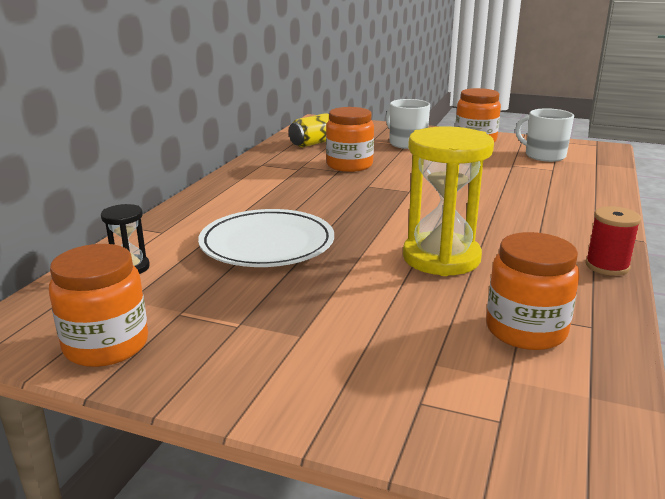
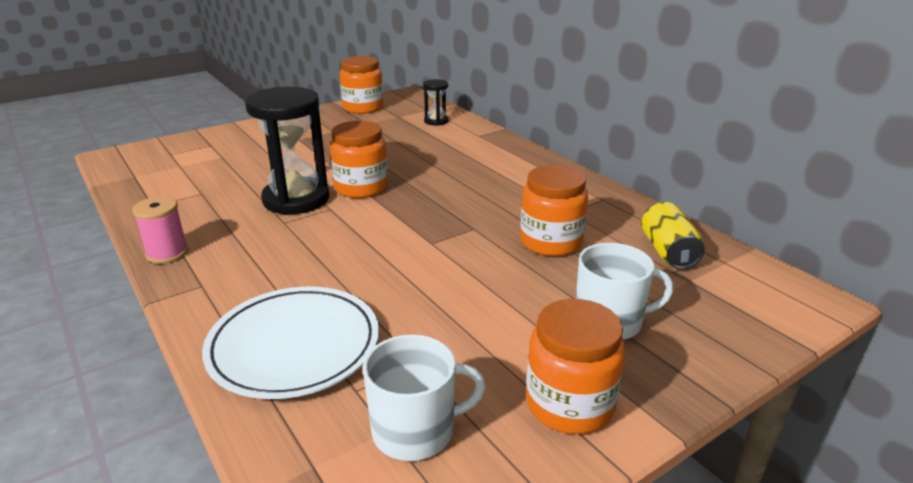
camera: 125 degrees right, 5 degrees up
white plate [198,209,334,267] -> white plate moved to [202,286,379,399]
yellow hourglass [403,126,494,276] -> black hourglass [245,87,329,215]
orange jar [486,232,579,350] -> orange jar moved to [330,121,388,198]
red spool [586,206,641,276] -> pink spool [132,196,188,264]

